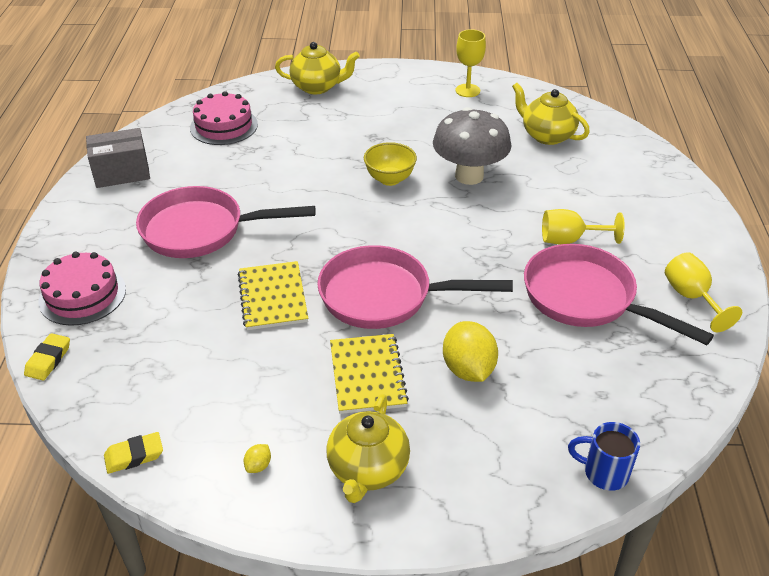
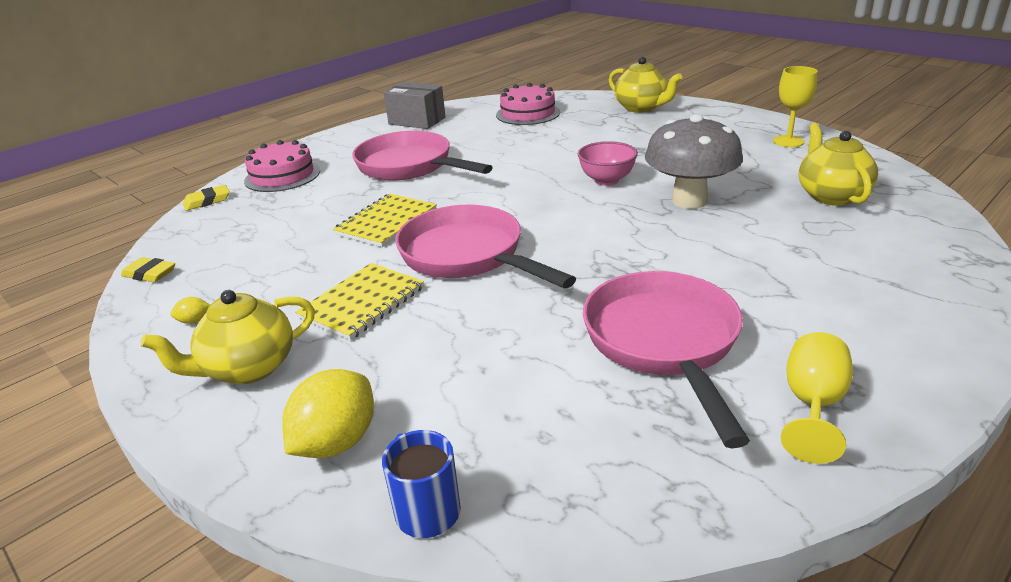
camera: 45 degrees right, 10 degrees down
yellow bowl [364,142,417,186] -> pink bowl [578,141,638,186]
yellow lemon [443,321,498,382] -> yellow lemon moved to [283,369,374,458]
yellow goblet [542,209,625,244] -> none

